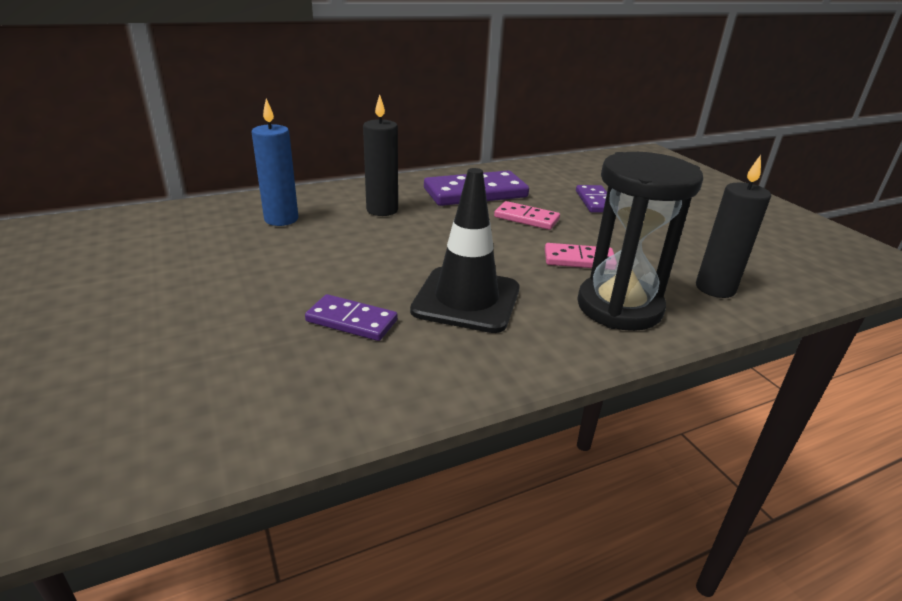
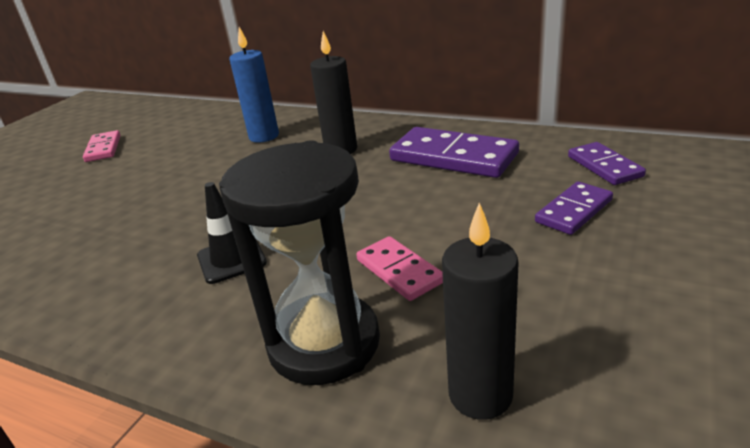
camera: 55 degrees right, 0 degrees up
purple domino [305,294,398,341] -> purple domino moved to [568,142,646,185]
black traffic cone [410,168,520,333] -> black traffic cone [197,182,267,284], size x0.60
pink domino [494,201,560,230] -> pink domino moved to [83,130,121,162]

